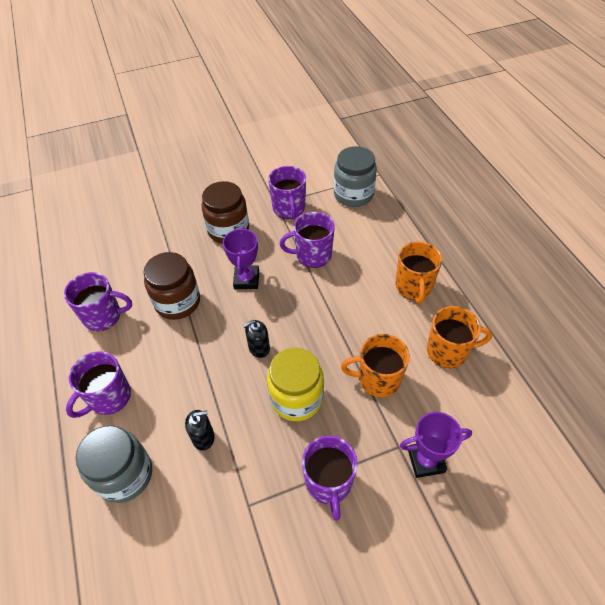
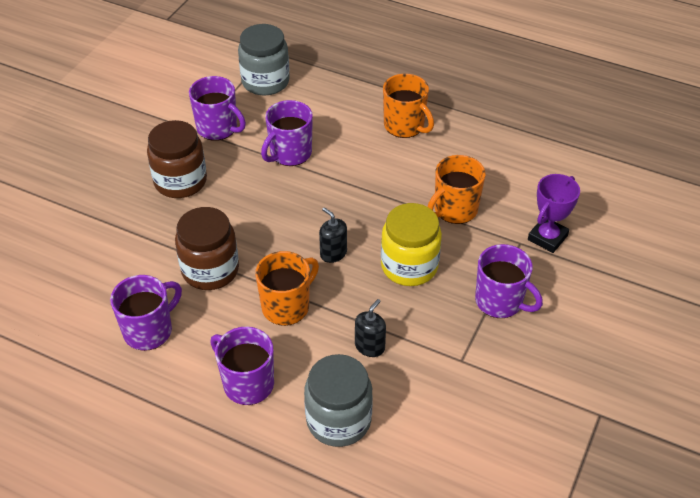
camera: 45 degrees left, 5 degrees down
purple mug [66,351,131,418] -> purple mug turned 135 degrees clockwise [210,327,274,405]
purple trophy [223,227,259,289] -> none
black soap dispenser [243,320,270,358] -> black soap dispenser turned 120 degrees clockwise [319,207,347,263]
orange mug [427,306,492,368] -> orange mug moved to [255,251,319,326]

